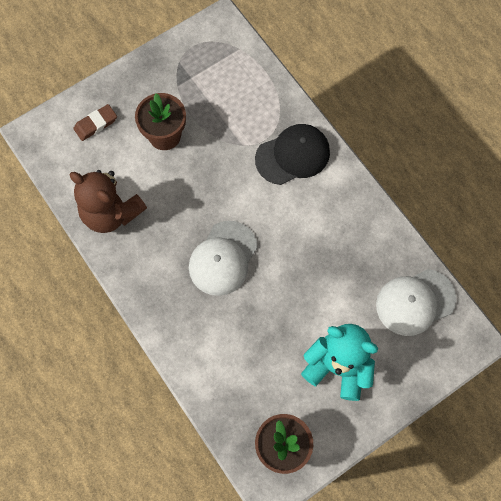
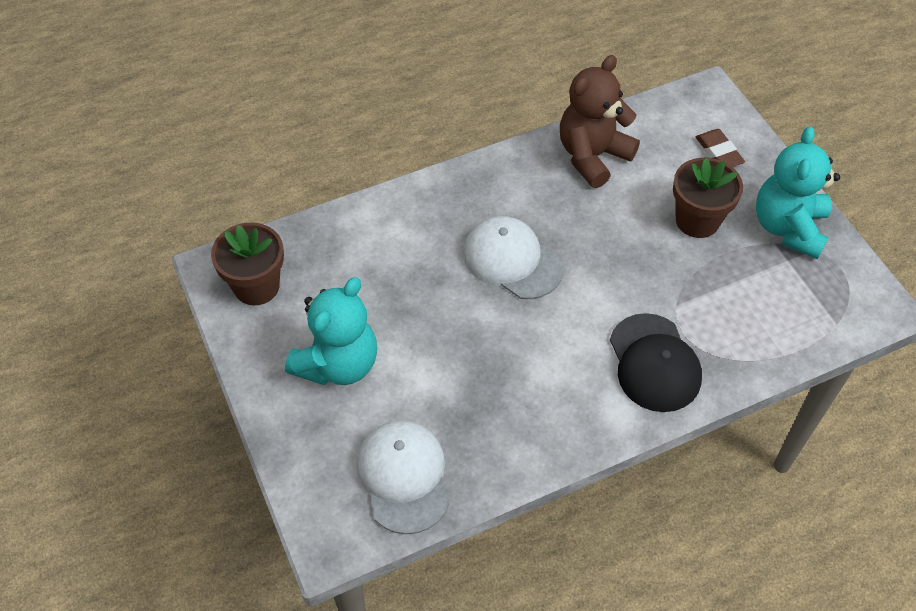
camera: 100 degrees right, 15 degrees down
none -> turquoise teddy bear [756,126,840,259]

